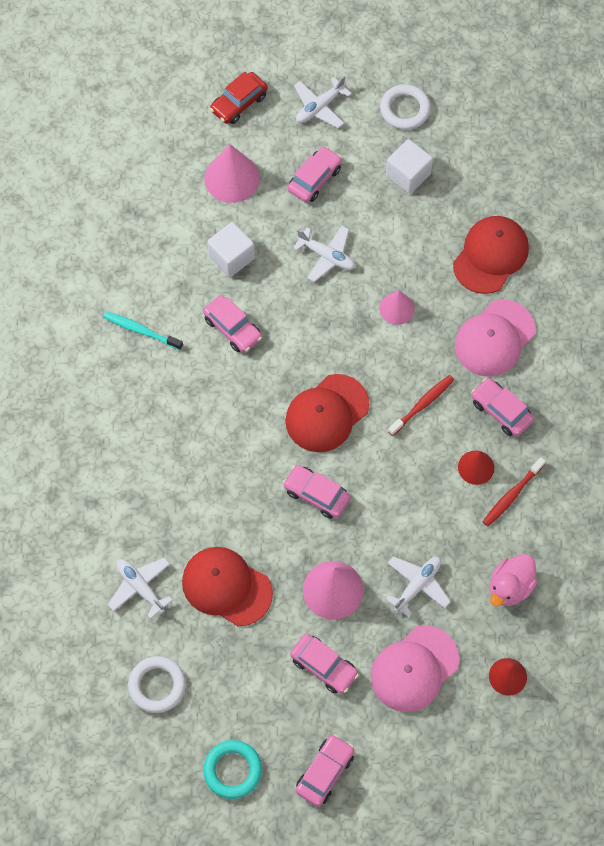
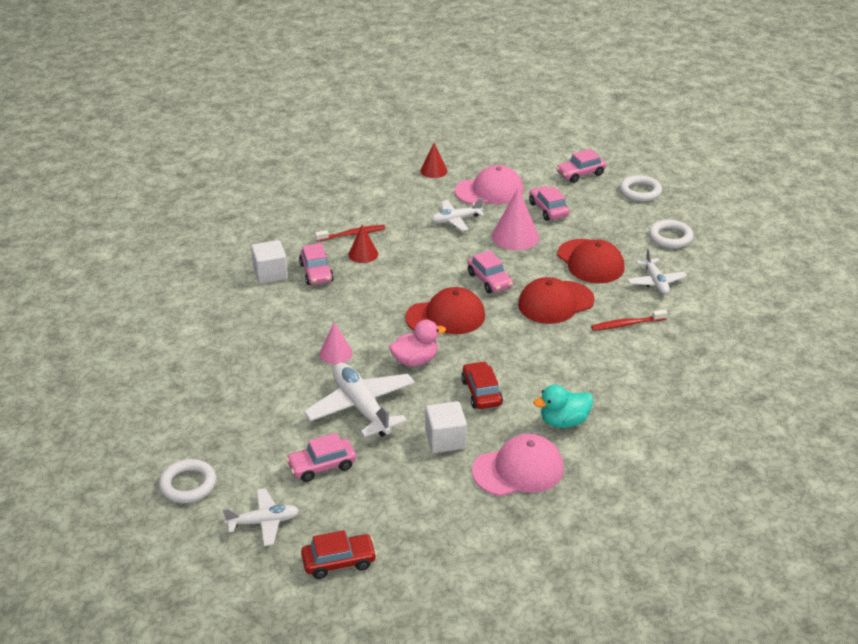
camera: 150 degrees left, 30 degrees down
turquoise toothbrush [103,311,183,350] -> turquoise duck [533,385,593,428]
pink car [203,295,262,353] -> red car [461,361,503,409]
turquoise ring [203,740,262,799] -> white ring [620,175,662,202]
pink cone [204,144,260,203] -> none
white plane [293,226,355,282] -> white plane [304,363,415,437], size x1.70
white cube [386,139,433,194] -> white cube moved to [251,240,288,284]
red toothbrush [388,375,454,436] -> red toothbrush moved to [591,309,668,331]
red cap [453,216,529,294] -> red cap moved to [518,277,595,324]
pink cap [455,299,535,377] -> pink cap moved to [472,434,564,496]
pink duck [490,554,538,607] -> pink duck moved to [389,320,446,366]

